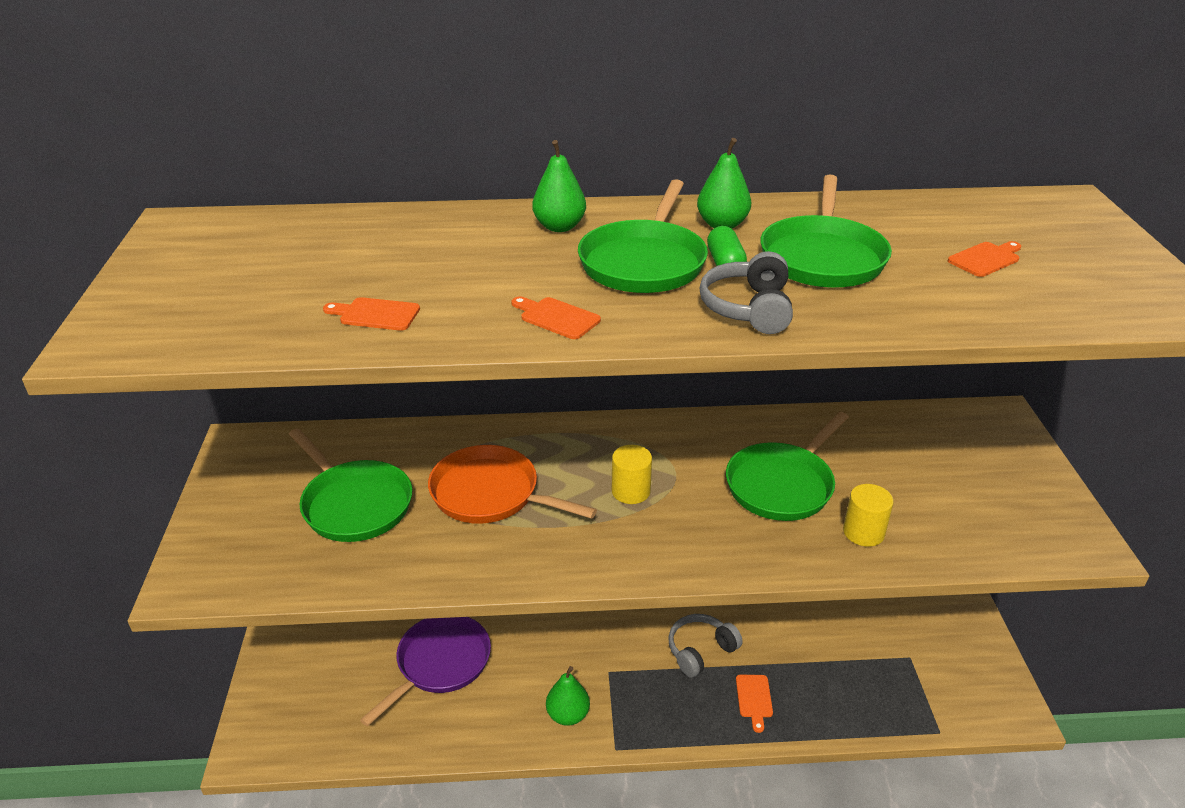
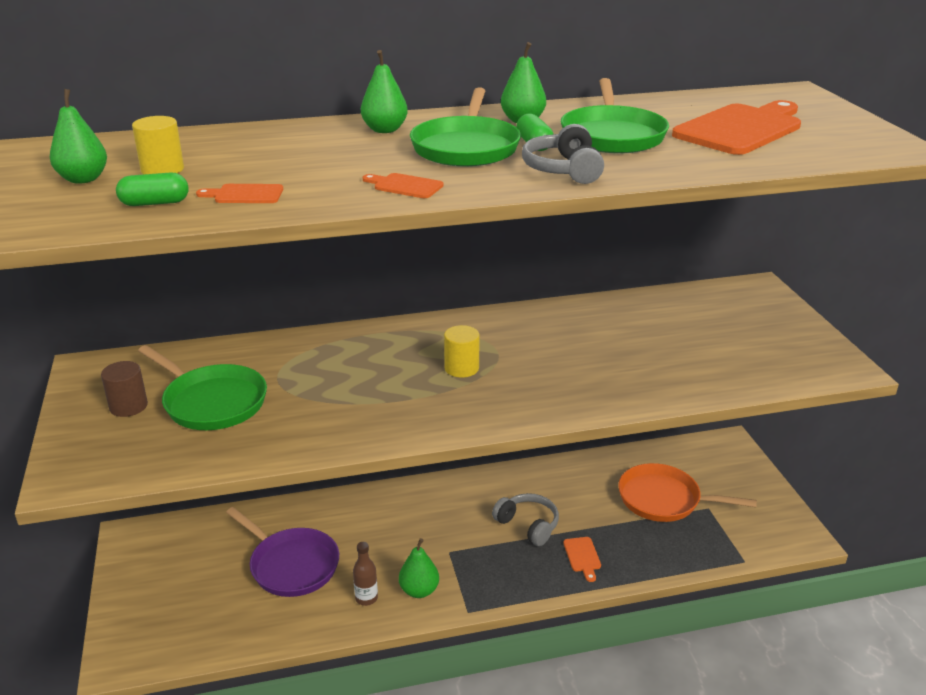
camera: 10 degrees left, 5 degrees down
purple pan [360,617,491,726] -> purple pan turned 105 degrees clockwise [226,507,339,597]
orange pan [428,445,597,524] -> orange pan moved to [618,463,757,522]
grey headphones [668,614,743,678] -> grey headphones turned 90 degrees clockwise [492,493,559,546]
green pan [726,412,849,521] -> none
yellow cylinder [843,484,894,547] -> yellow cylinder moved to [132,116,184,174]
orange cutting board [948,241,1021,277] -> orange cutting board [672,100,801,155], size x2.32
none -> green pear [50,89,107,184]
none -> brown cylinder [101,361,148,417]
none -> green capsule [116,172,188,206]
none -> brown bottle [353,542,378,606]

